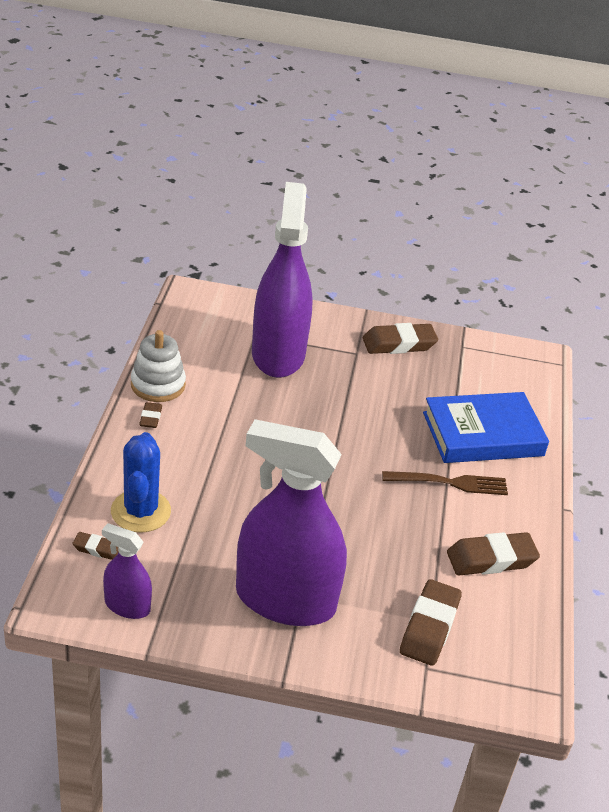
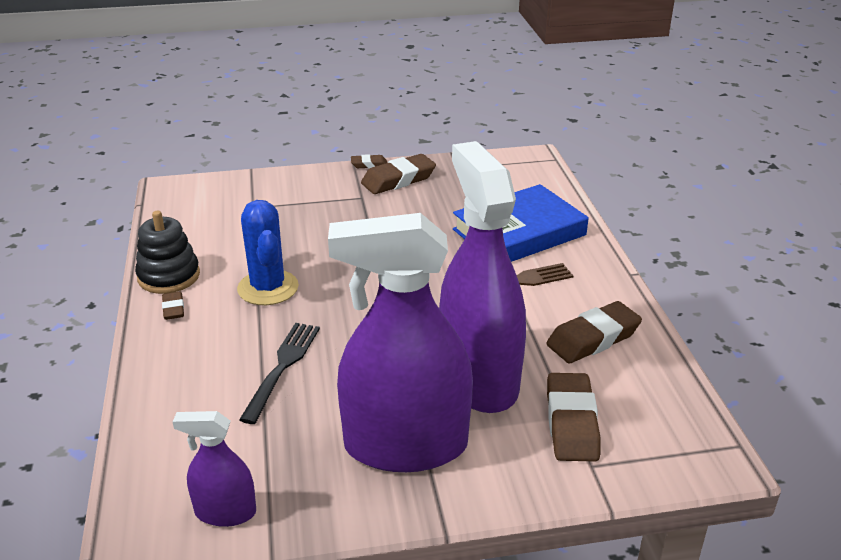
camera: 15 degrees left, 5 degrees down
brown eraser [72,532,119,560] -> brown eraser moved to [351,154,387,168]
blue cactus [111,432,171,532] -> blue cactus moved to [237,200,299,305]
white stacking toy [131,330,186,402] -> black stacking toy [135,211,200,294]
purple spray bottle [252,182,313,378] -> purple spray bottle moved to [439,141,526,413]
none -> black fork [239,323,320,424]

